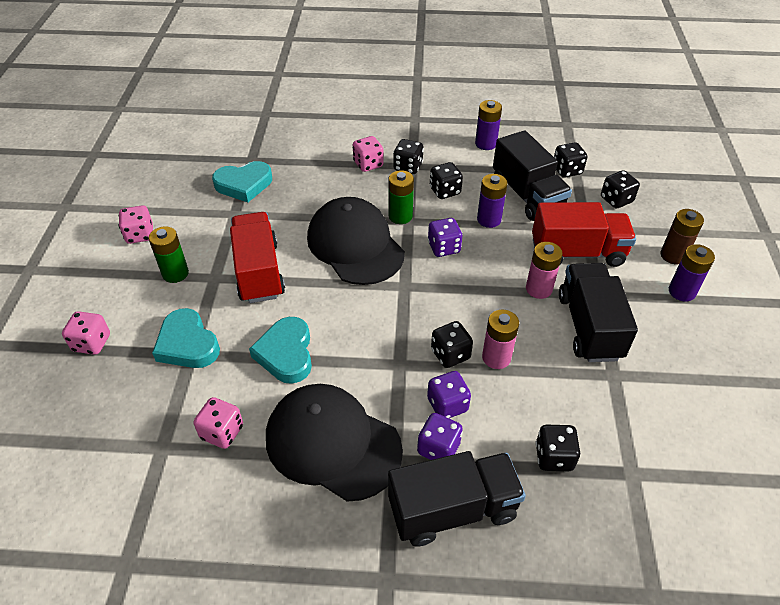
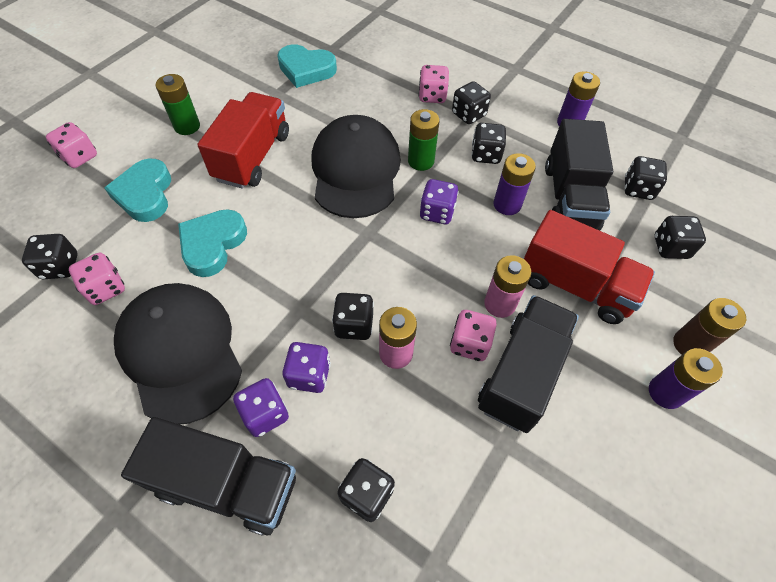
camera: 30 degrees right, 10 degrees up
pink dice [119,205,153,244] -> pink dice moved to [450,310,497,361]
none -> black dice [22,234,78,279]

